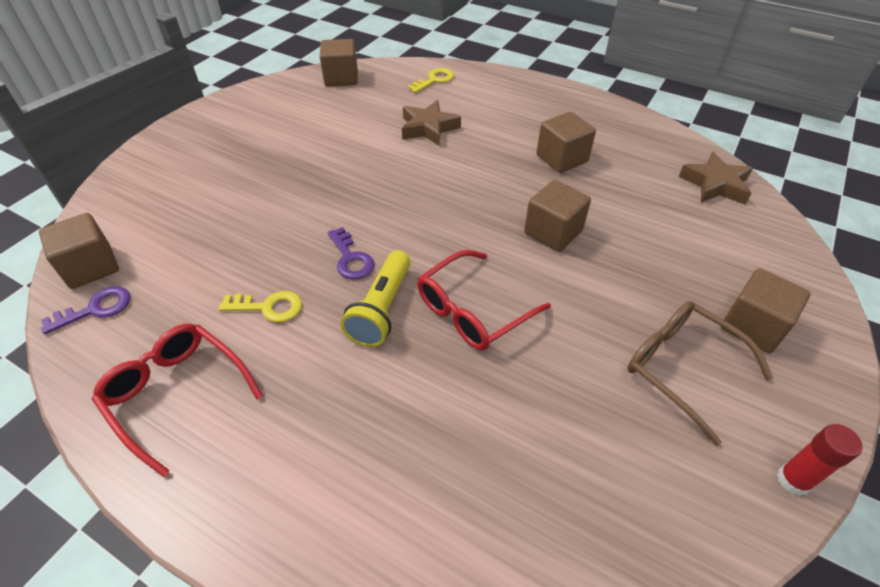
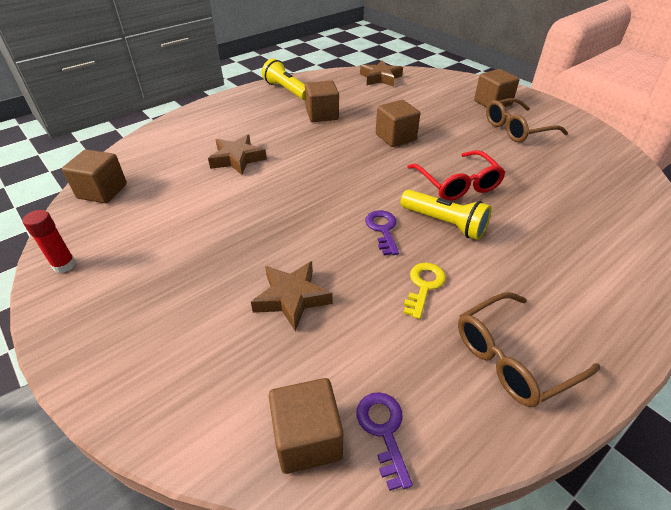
camera: 70 degrees left, 5 degrees down
red glasses [92,324,263,477] -> brown glasses [458,292,600,407]
purple key [328,227,375,280] -> purple key turned 90 degrees counterclockwise [365,210,399,256]
yellow key [408,68,454,93] -> none
red glue stick [777,424,863,496] -> red glue stick moved to [23,210,76,273]
none -> brown star [251,261,333,332]
none -> yellow flashlight [262,59,305,100]

